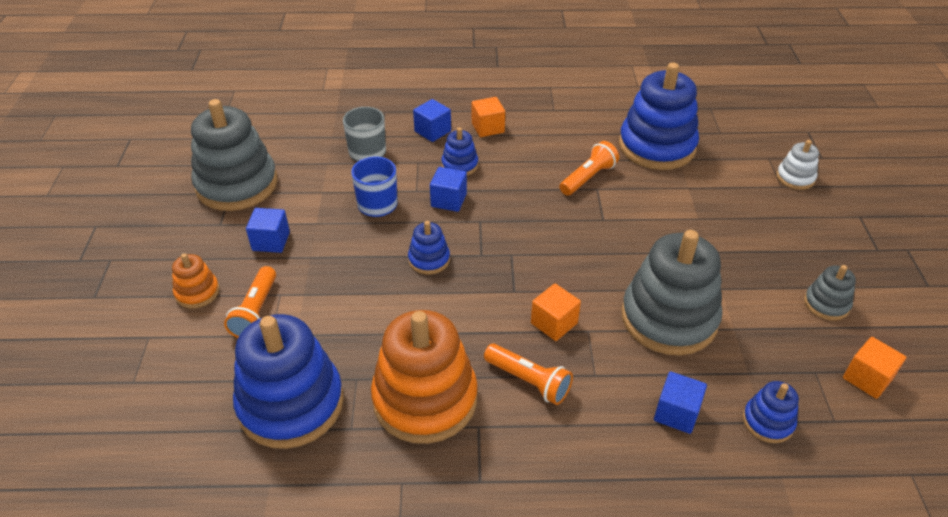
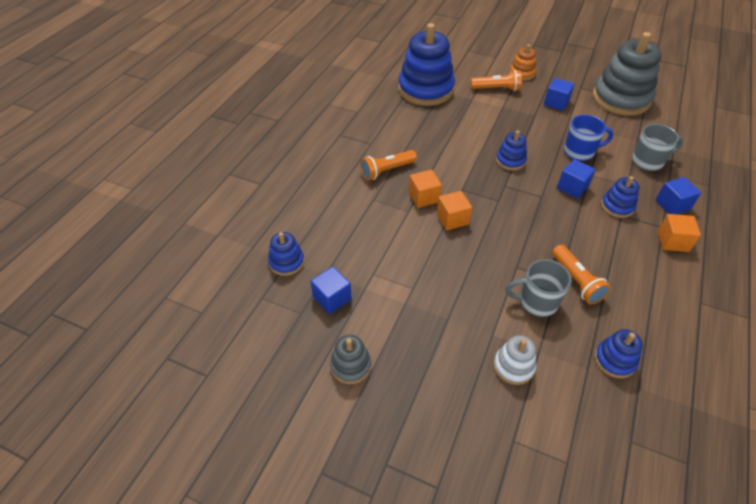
camera: 115 degrees right, 5 degrees up
orange flashlight [224,266,276,338] -> orange flashlight turned 150 degrees clockwise [471,70,522,91]
orange stacking toy [371,310,478,444] -> none
blue stacking toy [619,63,699,170] -> blue stacking toy [595,329,643,378], size x0.47
grey stacking toy [621,230,722,355] -> none
blue cube [654,371,707,434] -> blue cube moved to [310,266,352,314]
white stacking toy [776,140,819,190] -> white stacking toy moved to [494,335,536,385]
orange cube [843,337,906,399] -> orange cube moved to [437,191,472,230]
none -> grey mug [505,259,571,317]

